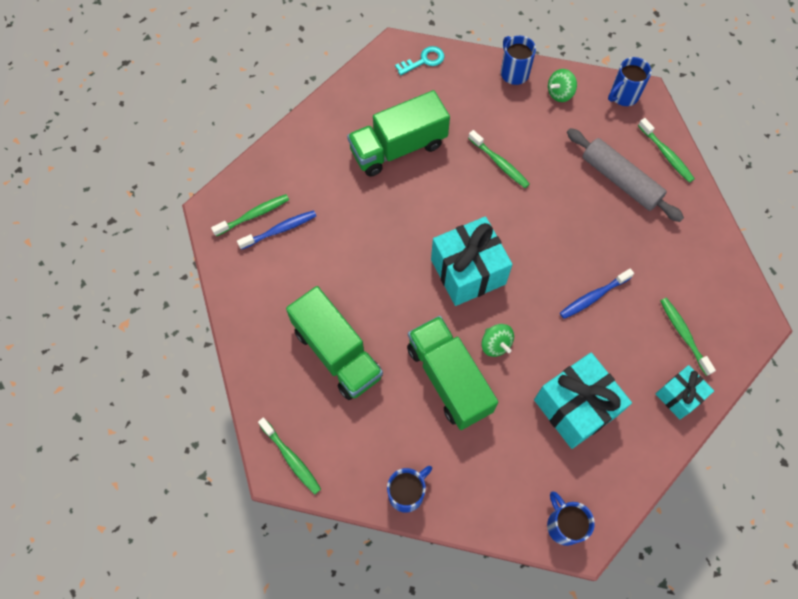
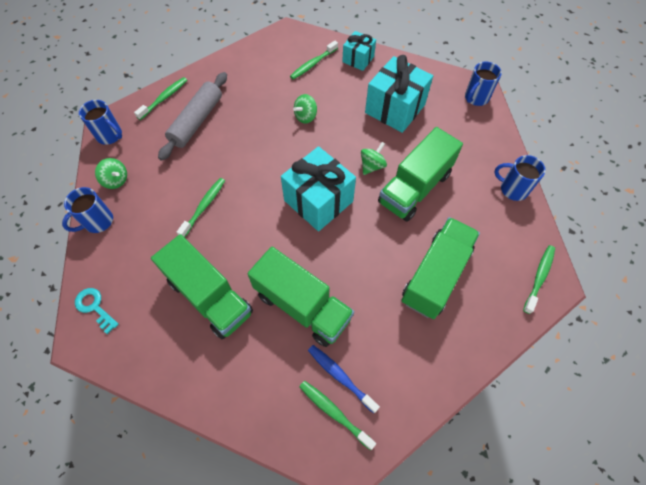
camera: 110 degrees left, 5 degrees down
blue toothbrush [560,268,634,319] -> green spinning top [293,94,317,124]
none -> green truck [247,247,354,347]

